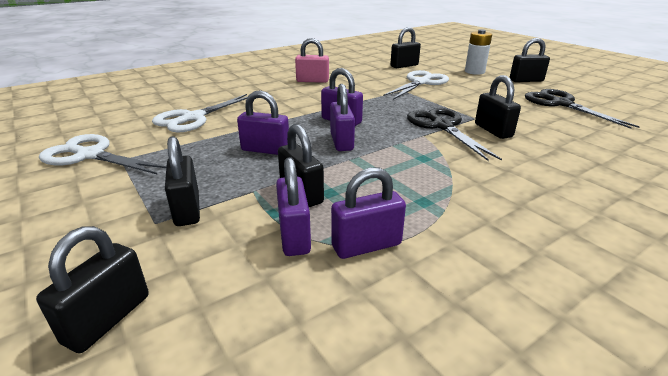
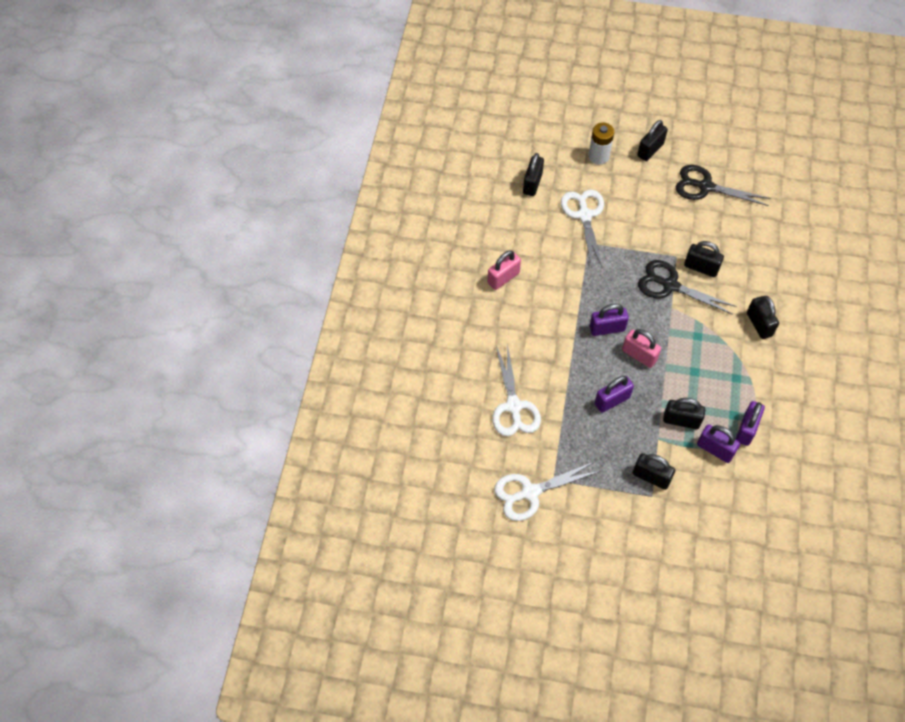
camera: 45 degrees left, 30 degrees up
black padlock [36,226,149,353] -> black padlock moved to [747,296,779,339]
purple padlock [330,84,355,151] -> pink padlock [622,329,661,368]

